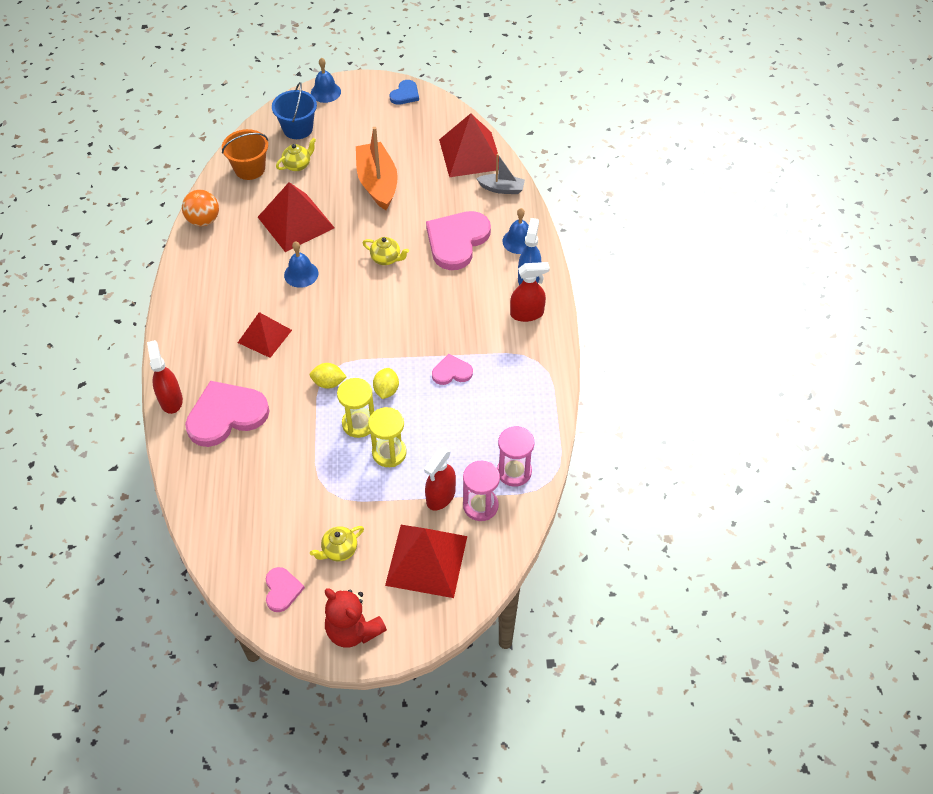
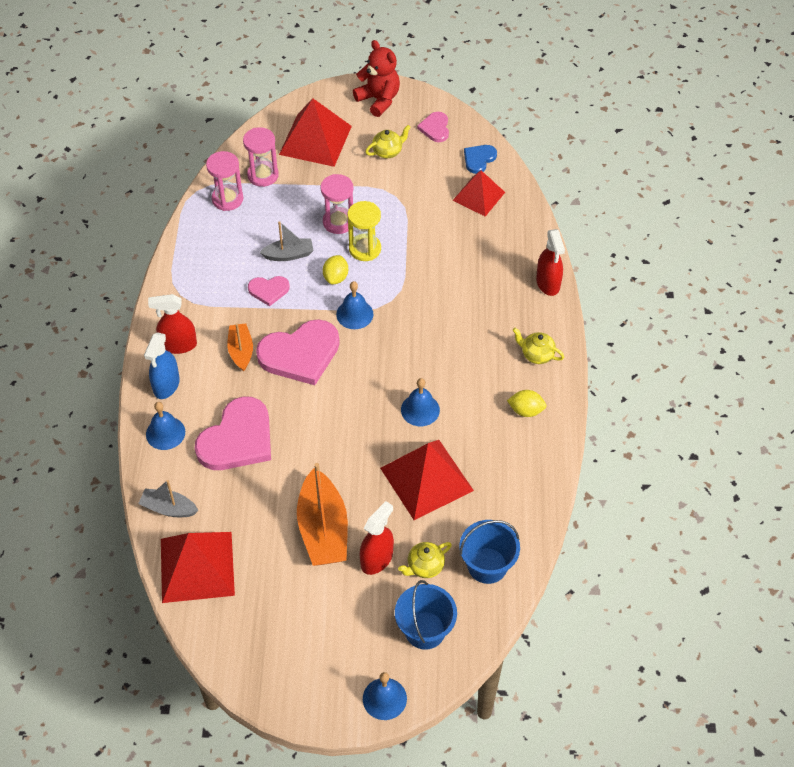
camera: 175 degrees left, 0 degrees up
orange ball [182,190,219,226] -> none
pink heart [185,381,270,447] -> pink heart moved to [256,319,340,385]
orange bucket [222,129,268,180] -> blue bucket [459,520,520,584]
red pyramid [238,312,292,358] -> red pyramid moved to [452,170,505,217]
yellow lemon [309,363,347,389] -> yellow lemon moved to [507,390,546,417]
yellow teapot [363,237,409,265] -> yellow teapot moved to [513,328,564,364]
yellow hourglass [368,407,407,467] -> pink hourglass [320,174,353,234]
blue heart [390,80,419,105] -> blue heart moved to [464,145,497,174]
red spray bottle [424,447,456,511] -> red spray bottle moved to [359,501,394,575]
none -> orange boat [227,323,253,372]
none -> grey boat [259,221,314,261]
none -> blue bell [336,281,374,329]

